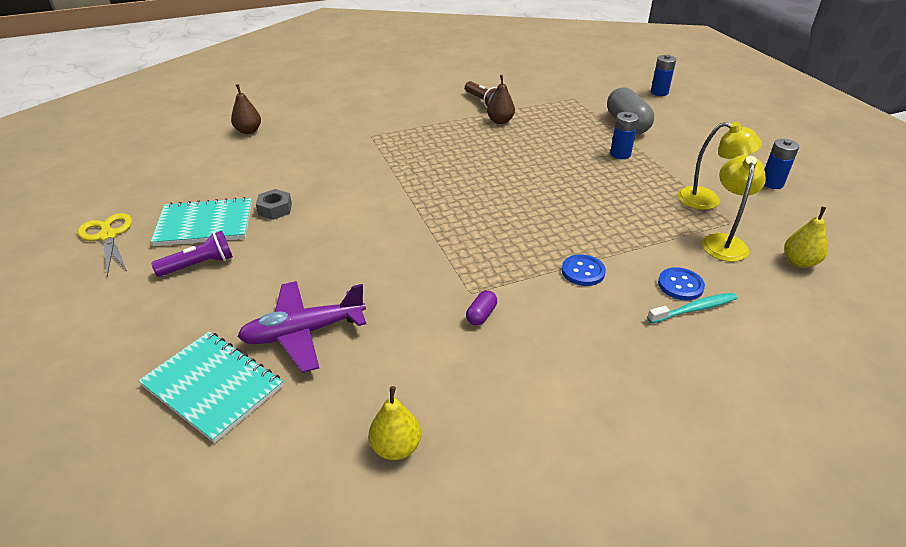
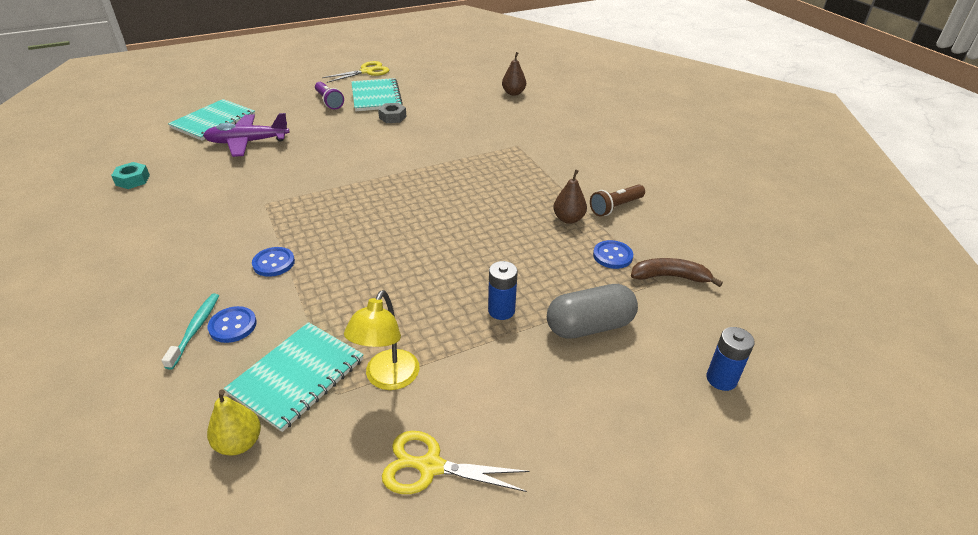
camera: 85 degrees right, 0 degrees up
purple plane [237,281,366,373] -> purple plane turned 75 degrees counterclockwise [203,113,290,157]
yellow pear [369,386,421,460] -> turquoise nut [111,162,150,189]
purple capsule [466,290,497,326] -> none
turquoise toothbrush [647,293,737,323] -> turquoise toothbrush turned 150 degrees counterclockwise [161,293,219,370]
yellow lamp [702,155,766,262] -> turquoise notebook [224,322,364,432]
blue battery [764,139,799,189] -> yellow scissors [382,431,530,494]
none -> blue button [593,240,633,269]
none -> brown banana [631,258,723,287]

